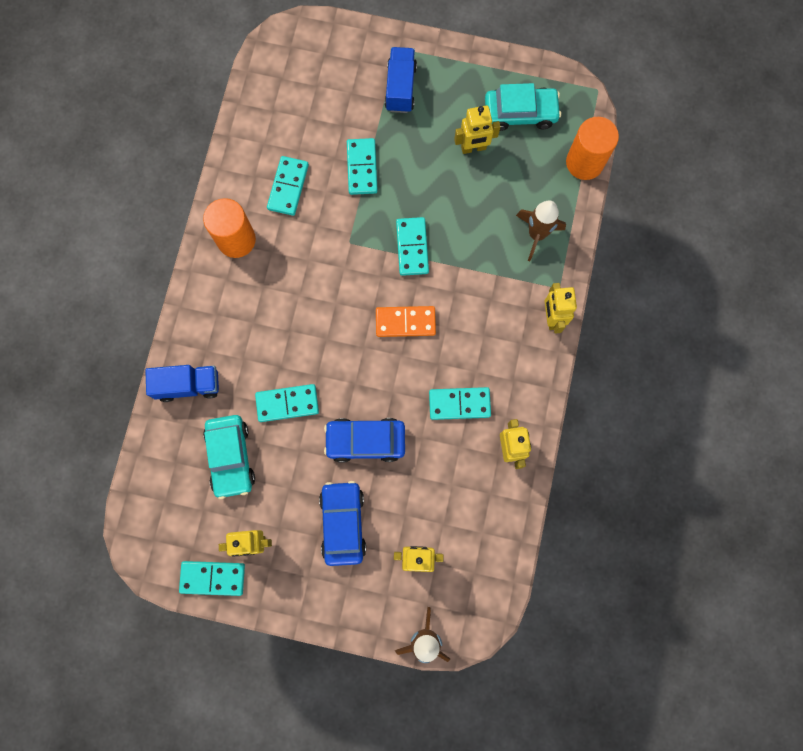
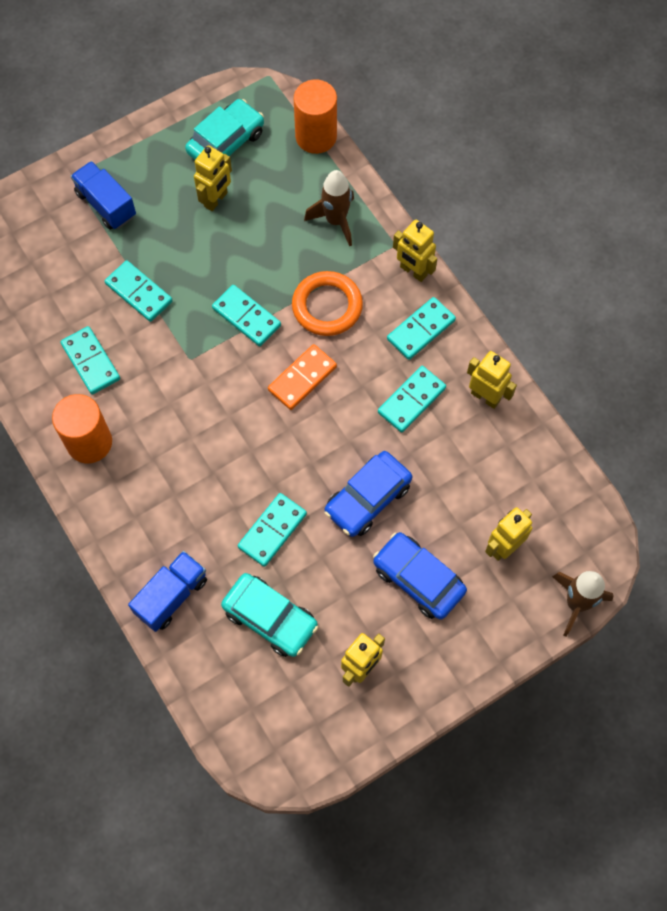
camera: 45 degrees left, 10 degrees down
turquoise domino [179,561,245,596] -> turquoise domino moved to [387,297,456,360]
none -> orange ring [292,271,363,336]

